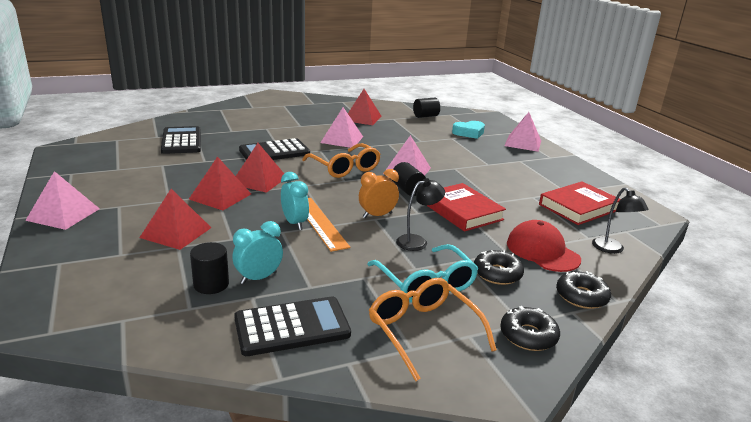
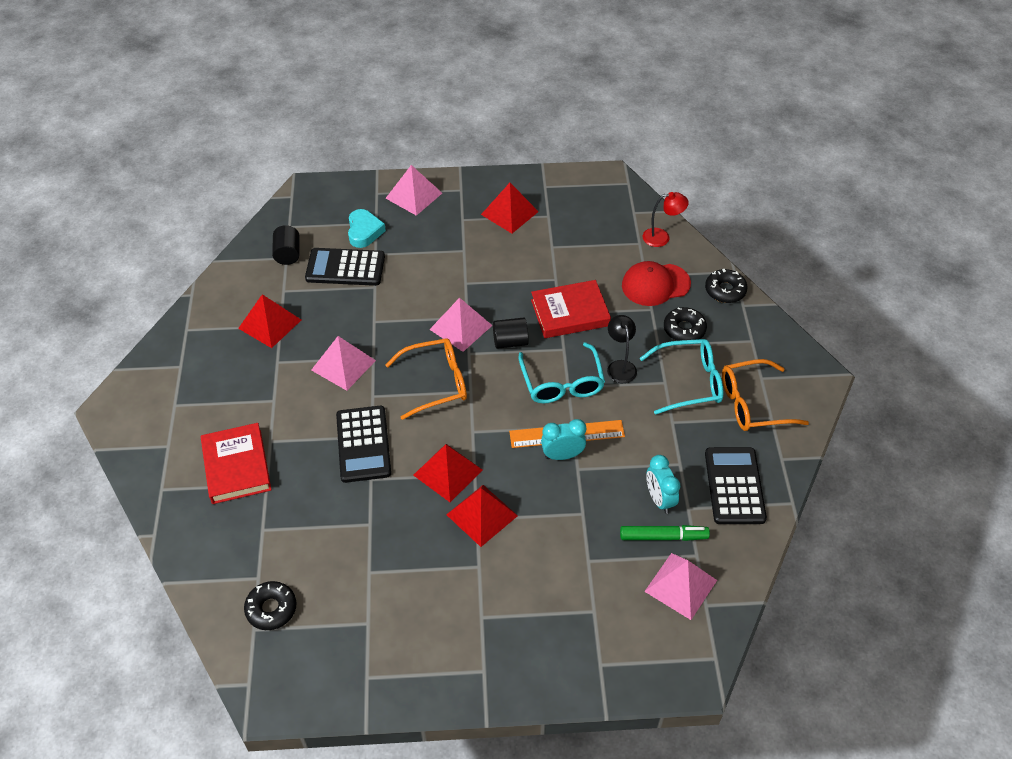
camera: 70 degrees left, 25 degrees up
pink pyramid [25,171,100,230] -> pink pyramid moved to [644,553,717,620]
red pyramid [139,189,211,250] -> red pyramid moved to [481,183,539,233]
black calculator [161,126,201,154] -> black calculator moved to [305,248,385,286]
black cylinder [190,242,229,294] -> green marker [620,525,710,541]
orange clock [359,169,399,218] -> turquoise glasses [519,342,605,404]
black donut [500,306,560,351] -> black donut moved to [244,581,296,630]
red book [539,182,621,225] -> red book moved to [201,423,272,504]
black lamp [592,187,648,254] -> red lamp [643,192,689,247]

